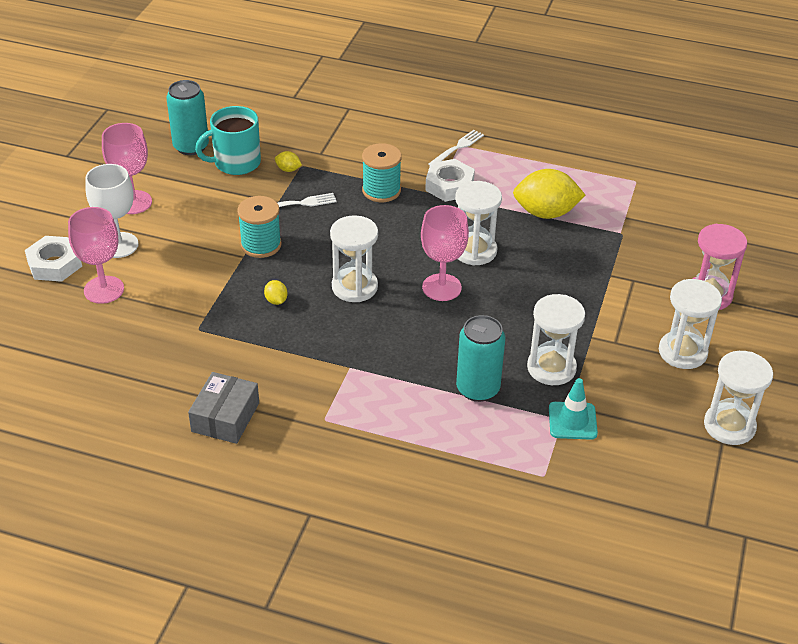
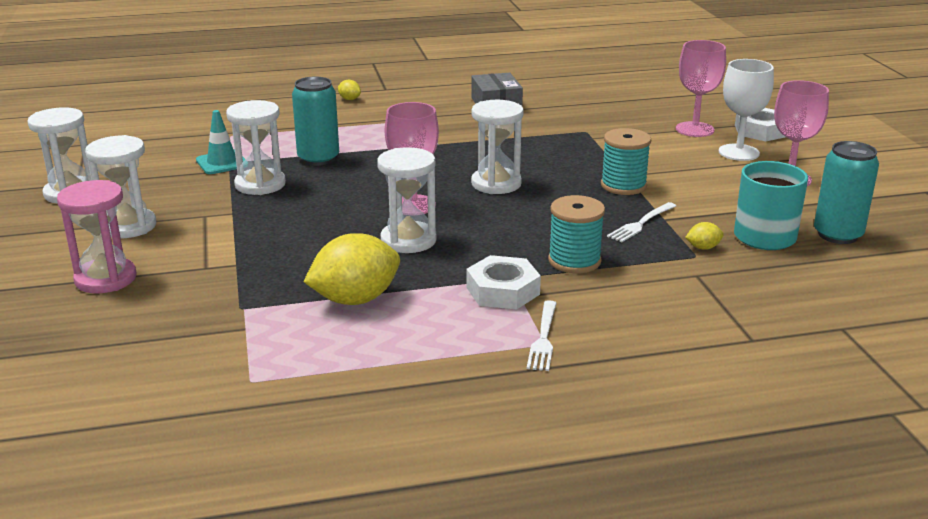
camera: 150 degrees right, 15 degrees down
yellow lemon [264,280,287,305] -> yellow lemon moved to [338,80,361,100]

